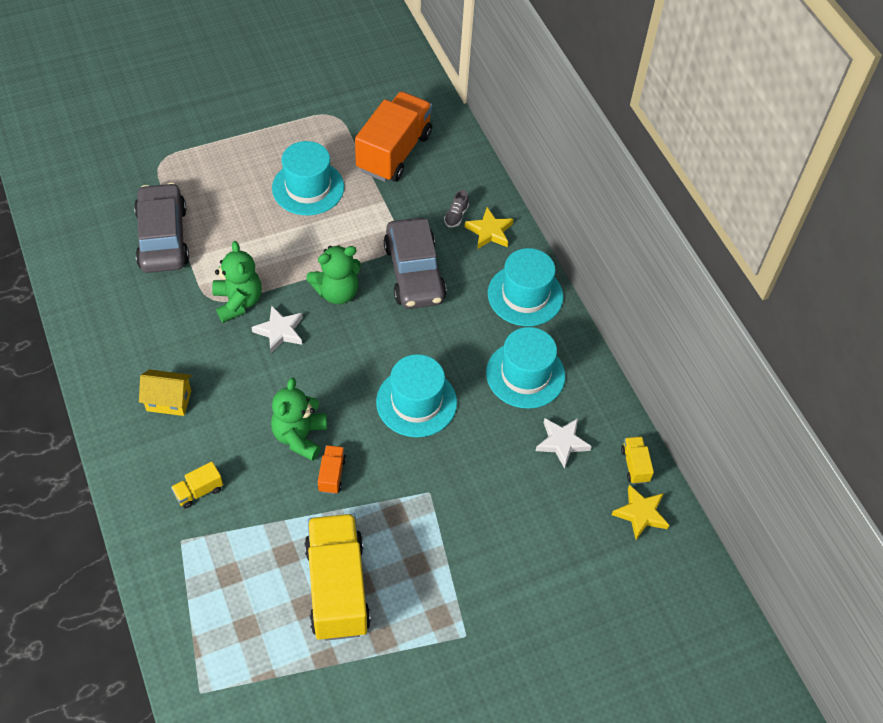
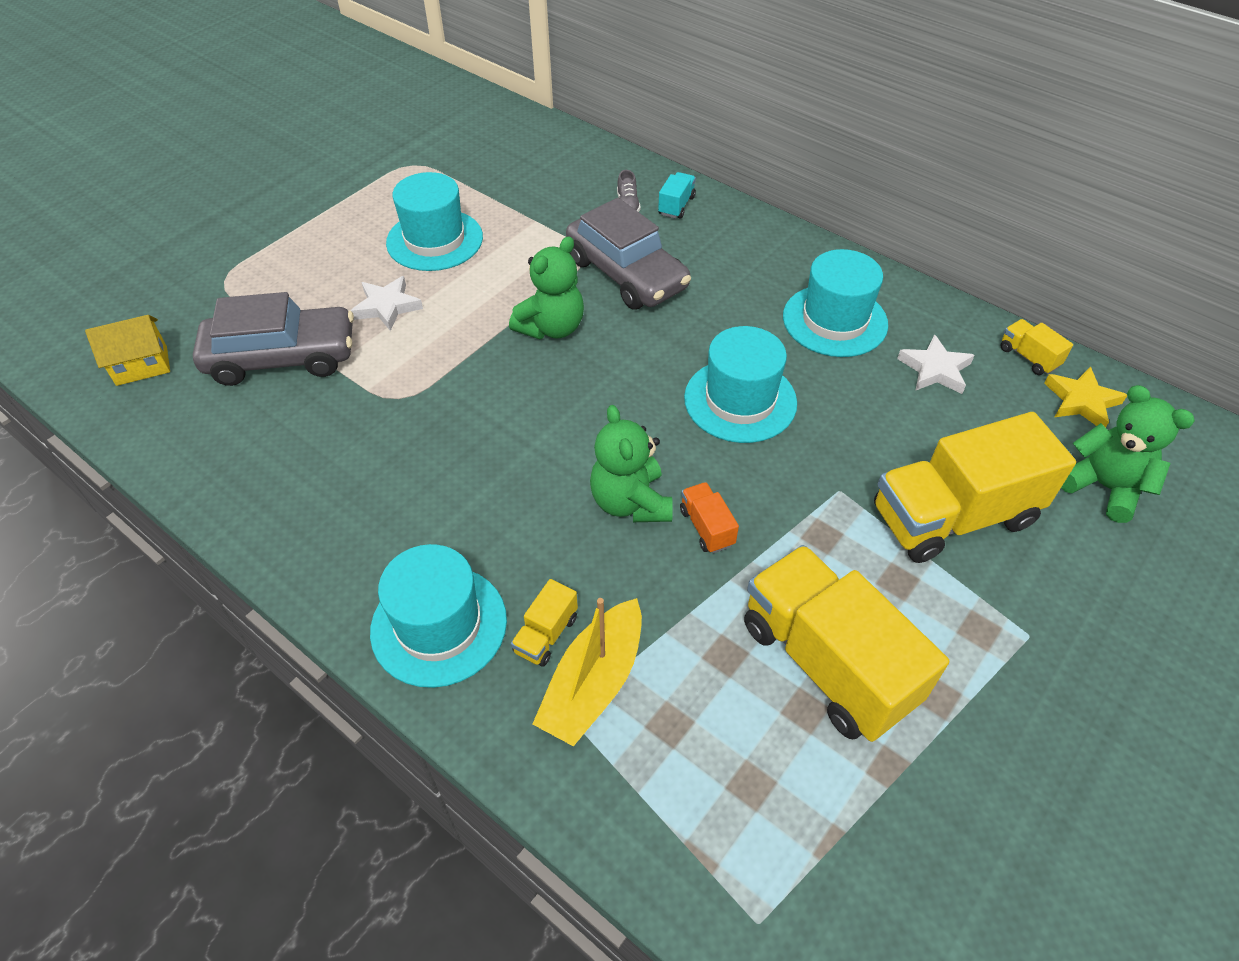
camera: 25 degrees left, 5 degrees down
grey car [134,183,189,273] -> grey car turned 120 degrees clockwise [193,292,354,386]
yellow house [139,370,192,416] -> yellow house moved to [85,315,170,386]
green teddy bear [212,241,262,323] -> green teddy bear moved to [1061,385,1195,523]
white star [252,305,303,353] -> white star moved to [351,276,423,331]
orange truck [355,91,432,182] -> none
yellow star [465,207,514,249] -> turquoise truck [658,172,696,219]
turquoise hat [488,248,564,326] -> turquoise hat moved to [370,544,507,688]
none -> yellow boat [533,598,642,747]
none -> yellow truck [874,412,1076,563]

